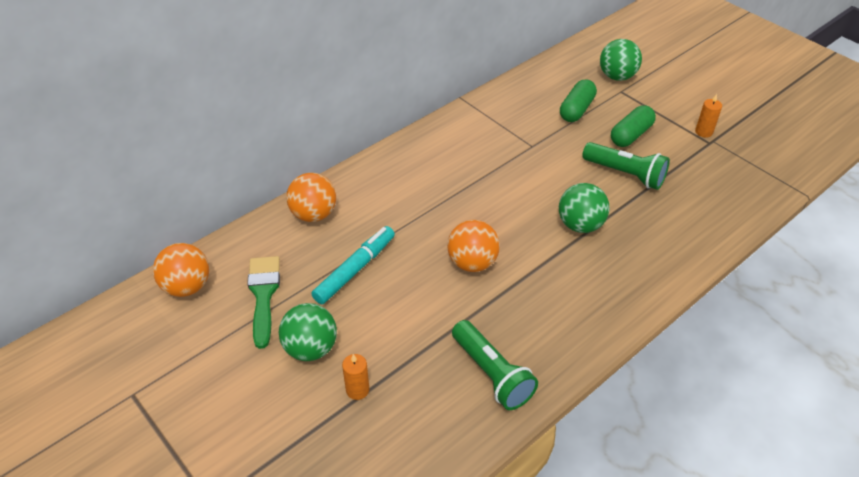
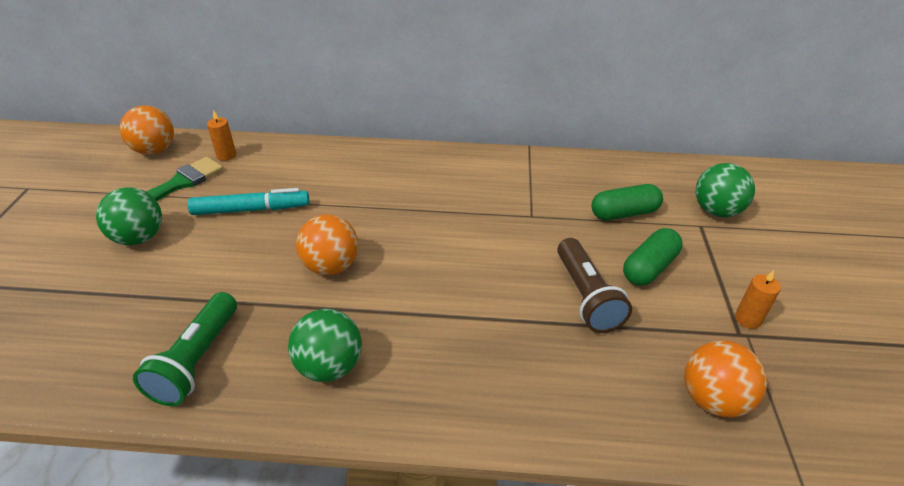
camera: 45 degrees right, 5 degrees down
orange ball [286,173,336,222] -> orange ball moved to [684,340,767,418]
orange candle [342,354,369,400] -> orange candle moved to [207,110,236,161]
green ball [559,183,610,233] -> green ball moved to [288,309,362,382]
green flashlight [582,142,670,190] -> brown flashlight [557,238,632,333]
green capsule [611,105,656,147] -> green capsule turned 45 degrees counterclockwise [623,228,683,286]

